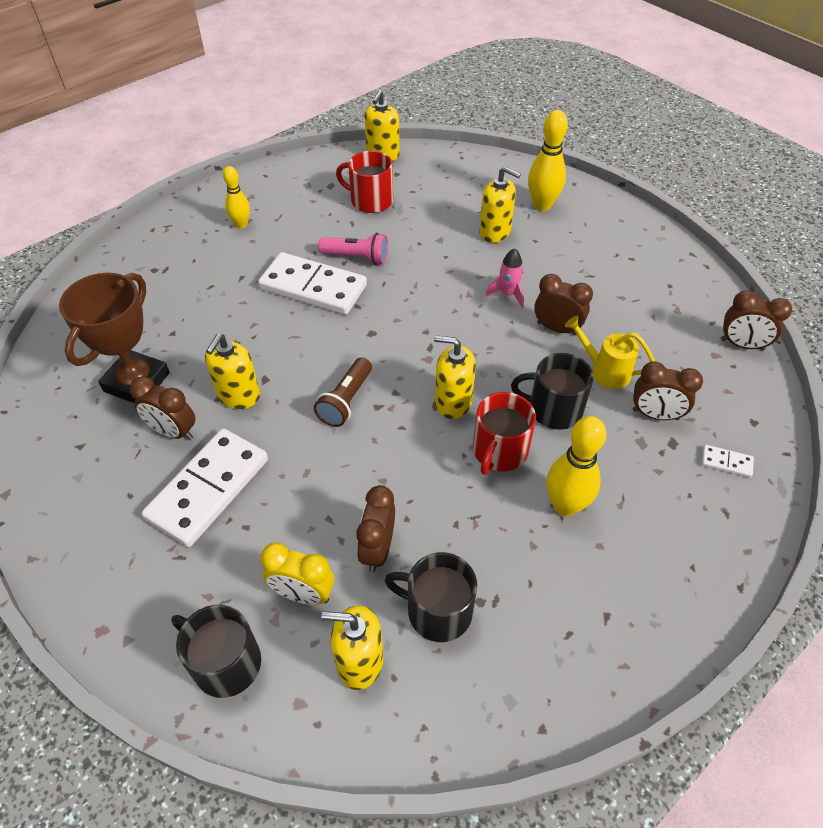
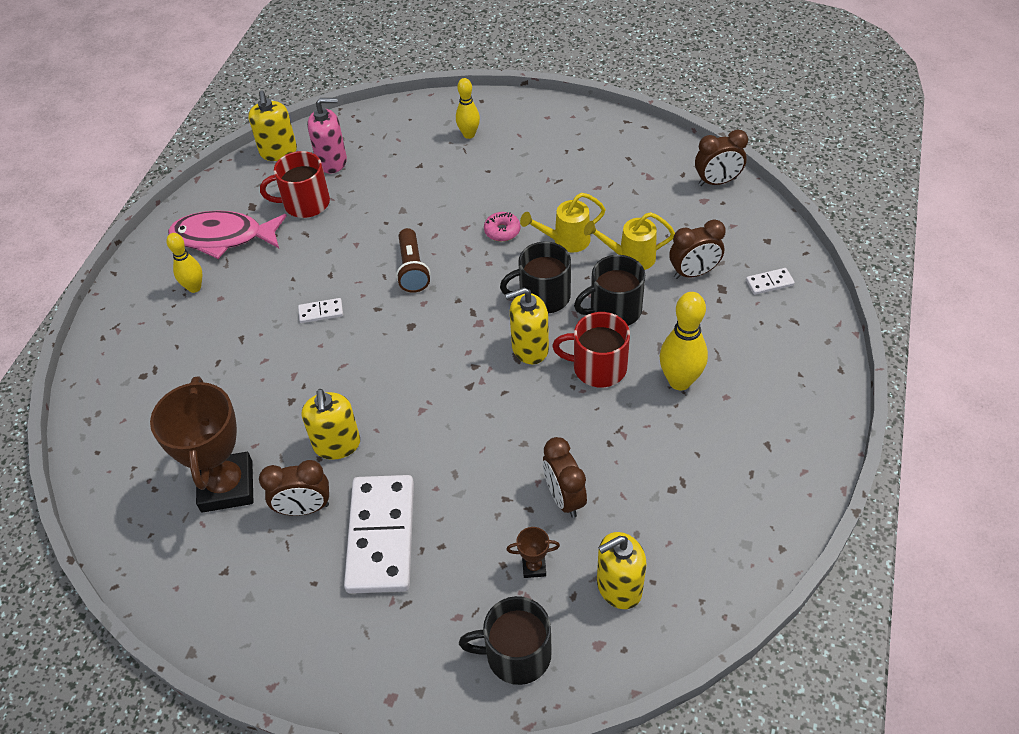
camera: 30 degrees left, 0 degrees up
white domino [258,252,367,315] -> white domino [298,298,343,323], size x0.41
yellow clock [260,543,334,605] -> brown trophy [507,527,560,578]
brown flashlight [314,357,372,427] -> brown flashlight moved to [396,228,430,293]
pink flashlight [318,233,388,265] -> none
black mug [385,552,477,642] -> black mug moved to [500,242,571,313]
red mug [473,392,536,475] -> red mug turned 105 degrees clockwise [552,312,630,387]
yellow soap dispenser [479,166,521,243] -> none
pink rocket [485,248,524,308] -> pink donut [484,212,520,241]
yellow bowling pin [528,110,568,211] -> yellow bowling pin [456,78,480,139], size x0.64
brown clock [534,274,593,335] -> yellow watering can [520,193,606,252]
none -> pink fish [168,211,287,259]
none -> pink soap dispenser [307,98,347,173]

